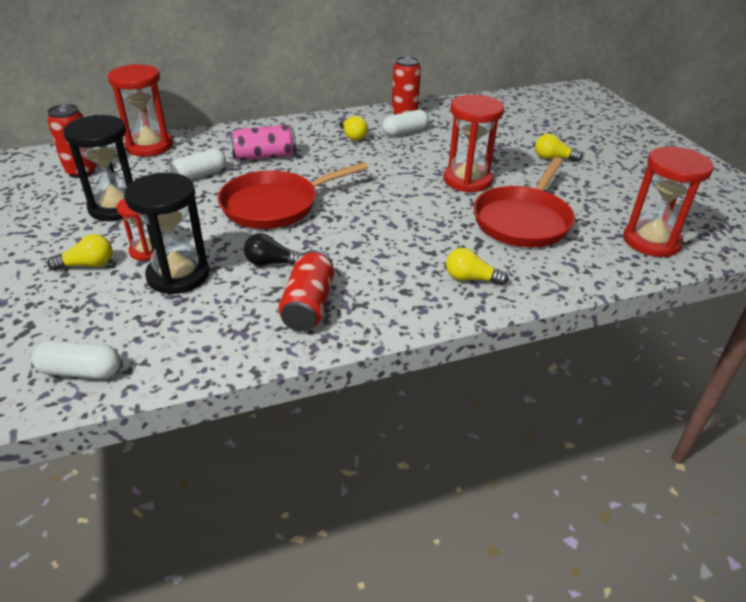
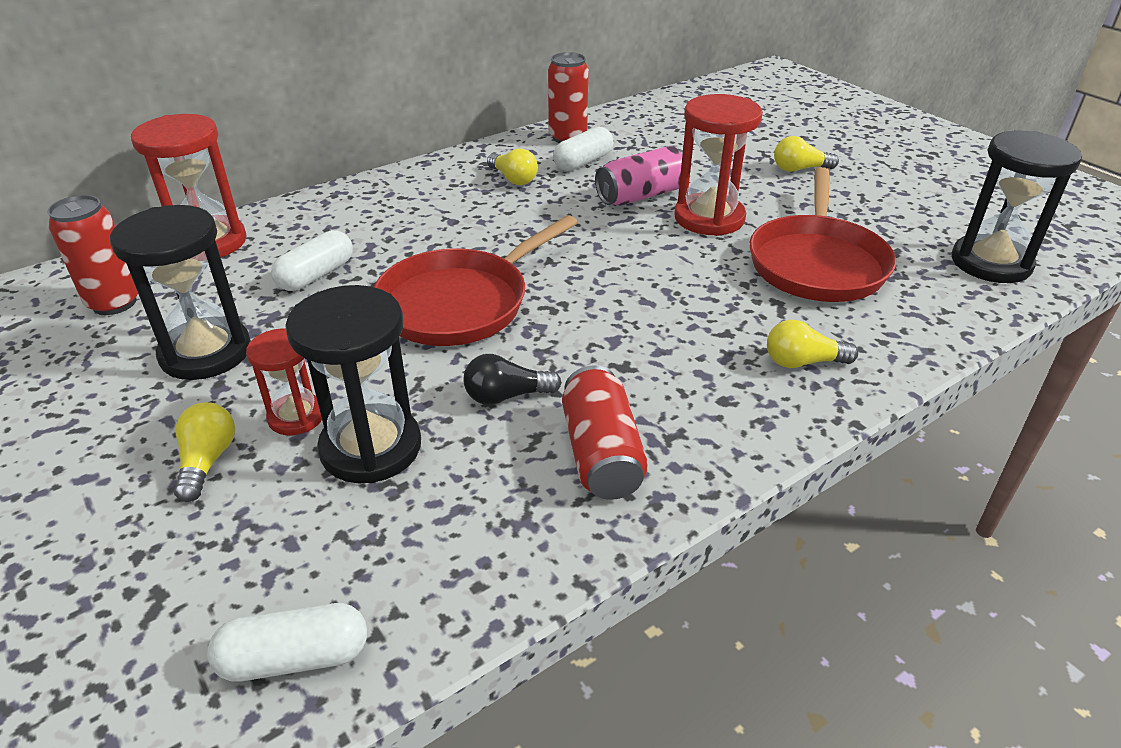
camera: 15 degrees left, 0 degrees up
yellow light bulb [47,234,112,271] -> yellow light bulb turned 60 degrees counterclockwise [174,402,235,502]
pink can [230,125,296,160] -> pink can moved to [595,146,683,206]
red hourglass [623,146,714,257] -> black hourglass [951,131,1082,283]

